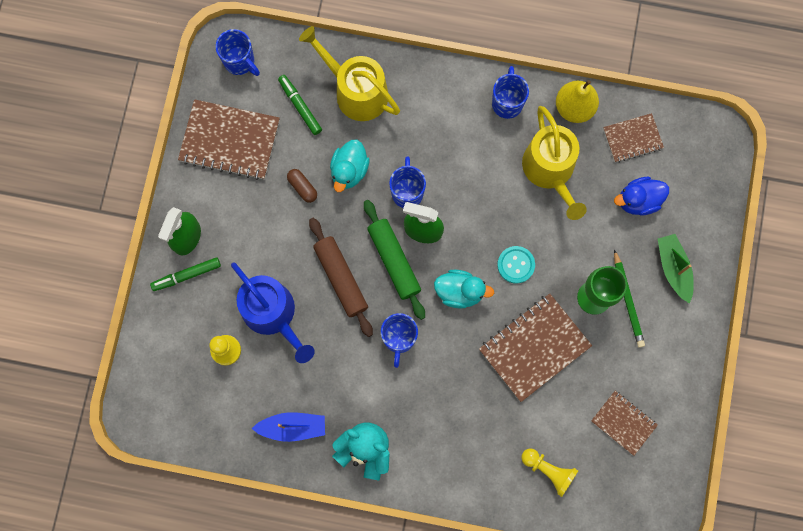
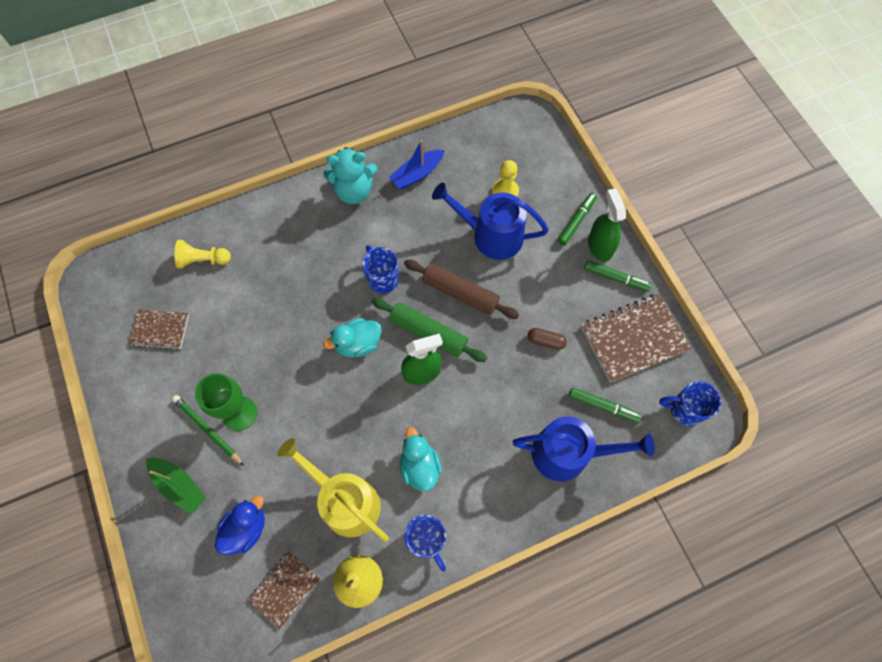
camera: 145 degrees right, 10 degrees down
yellow watering can [299,26,400,121] -> blue watering can [513,416,655,482]
turquoise duck [330,140,370,192] -> turquoise duck moved to [400,427,442,491]
blue mug [389,156,426,208] -> none
brown notebook [479,294,592,402] -> none
turquoise button [497,246,535,284] -> none
none -> green marker [584,260,652,291]

